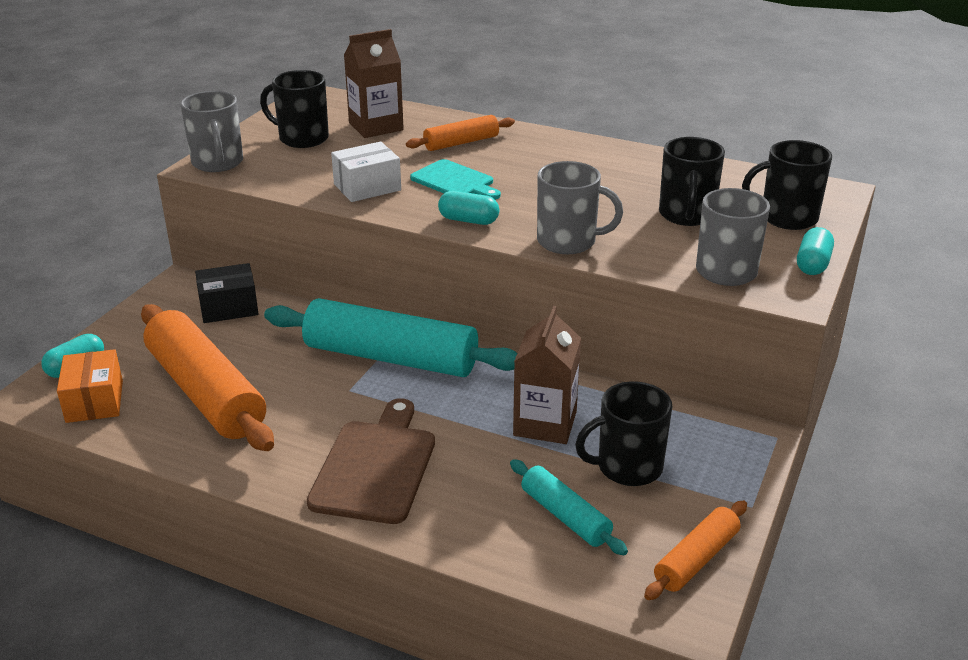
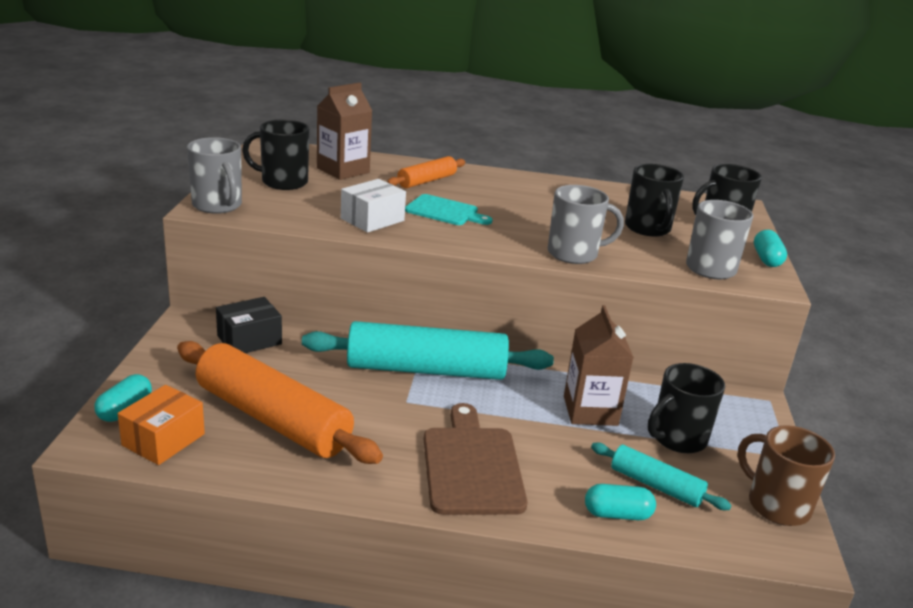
camera: 20 degrees left, 5 degrees down
orange box [57,349,123,423] -> orange box turned 60 degrees clockwise [118,385,205,465]
turquoise capsule [438,191,499,225] -> turquoise capsule moved to [585,484,656,520]
orange rolling pin [644,500,747,600] -> brown mug [738,425,835,526]

